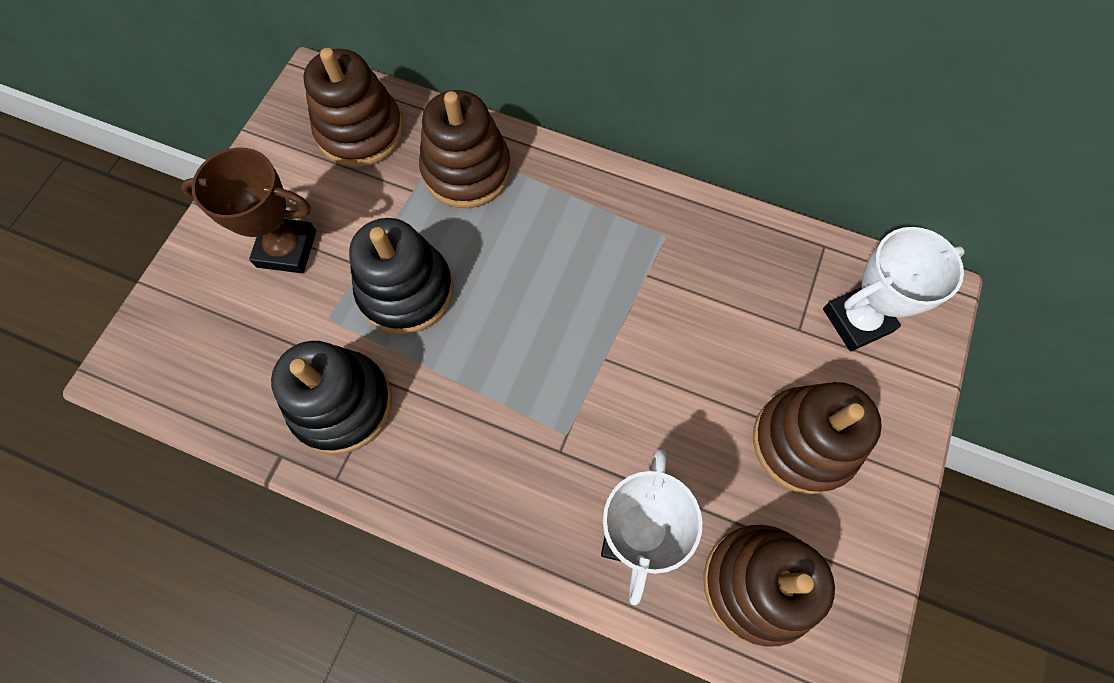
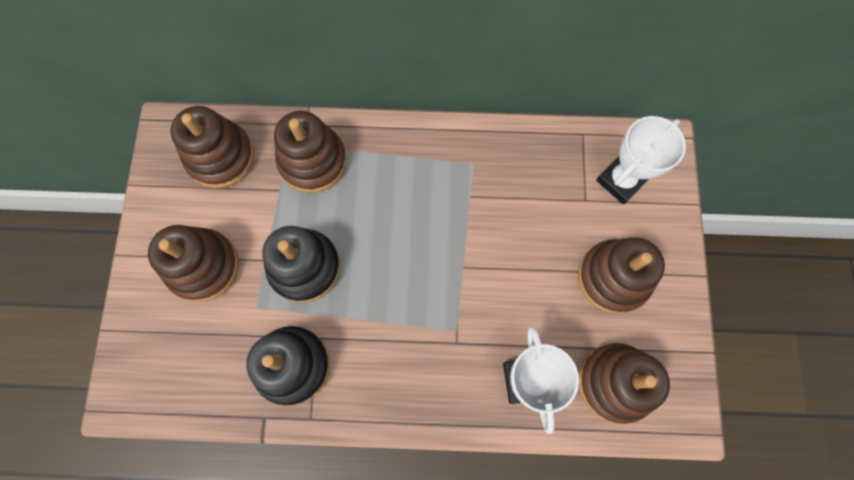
camera: 20 degrees left, 5 degrees up
brown trophy [181,148,316,273] -> brown stacking toy [148,225,239,302]

